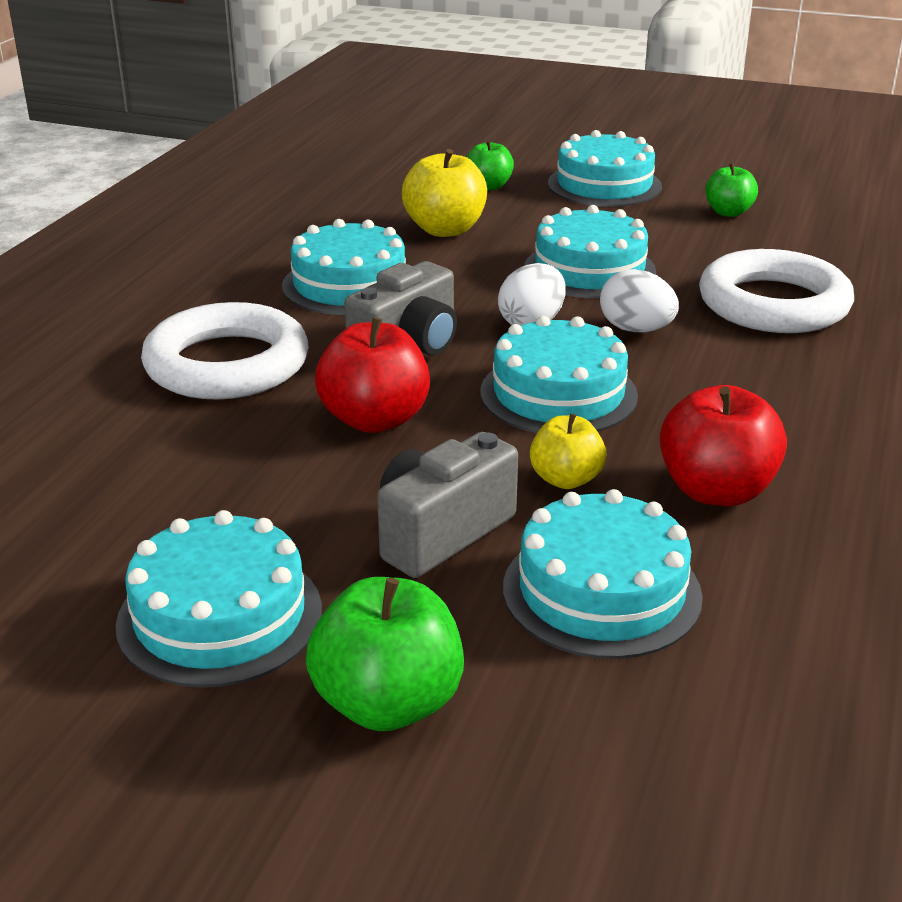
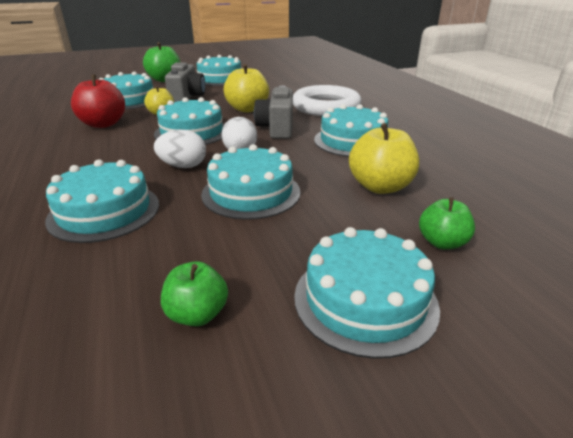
camera: 140 degrees right, 0 degrees up
red apple [315,317,430,433] -> yellow apple [224,64,269,112]
white ring [699,249,854,333] -> turquoise cake [45,159,159,243]

